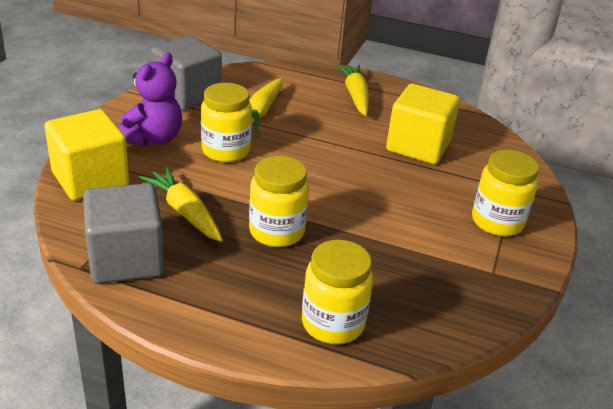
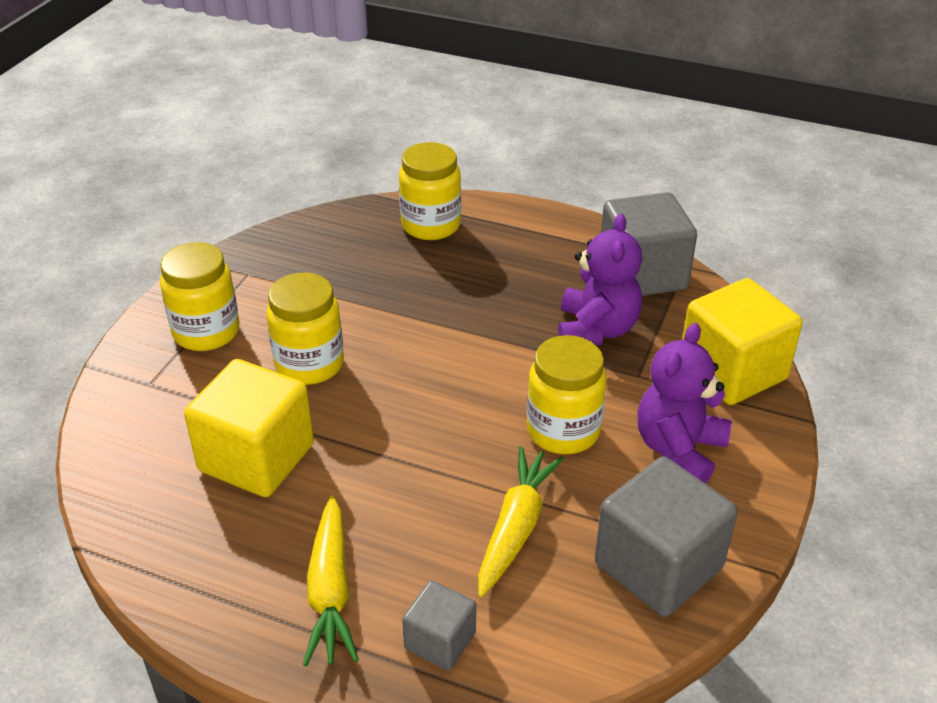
camera: 175 degrees left, 5 degrees up
yellow carrot [139,167,223,242] -> purple teddy bear [558,214,642,345]
yellow jar [249,156,309,247] -> yellow jar moved to [267,273,344,385]
none -> grey cube [402,581,476,670]

